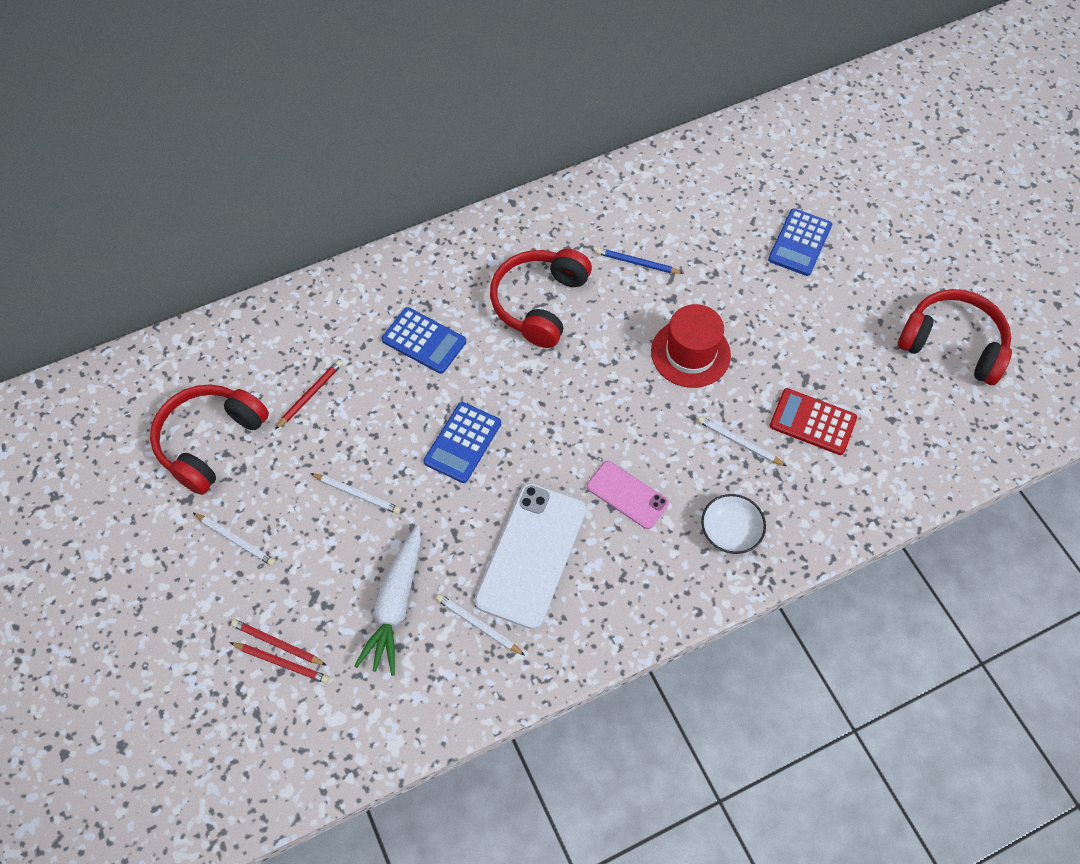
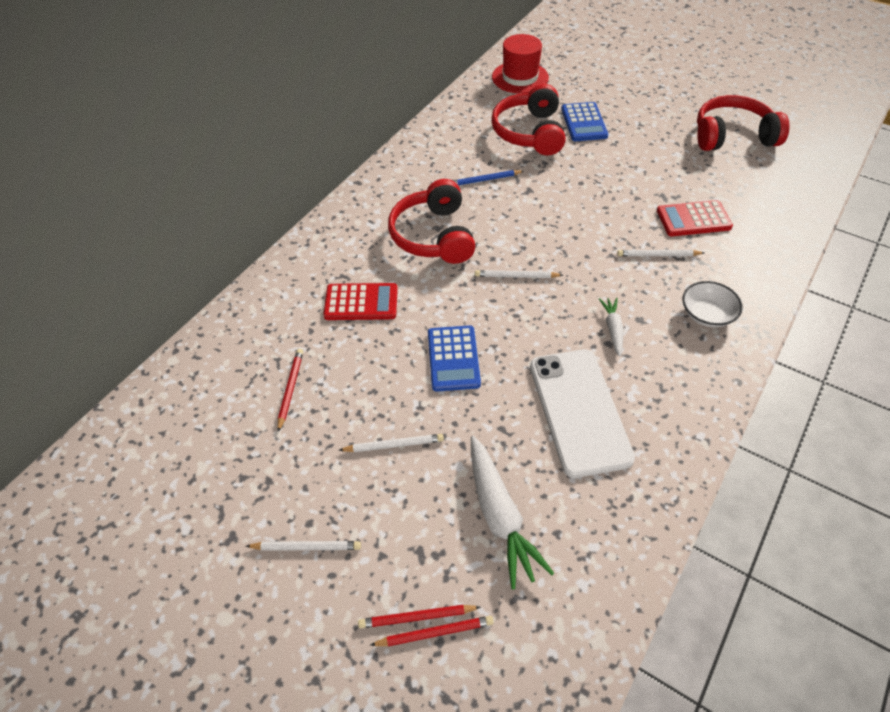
camera: 30 degrees left, 10 degrees down
red headphones [150,384,269,495] -> red headphones moved to [491,84,566,155]
blue calculator [382,307,466,374] -> red calculator [323,283,398,320]
white pencil [436,594,525,655] -> white pencil moved to [475,270,563,278]
pink phone [587,461,669,529] -> white carrot [599,298,623,357]
red hat [651,304,731,388] -> red hat moved to [492,34,549,94]

